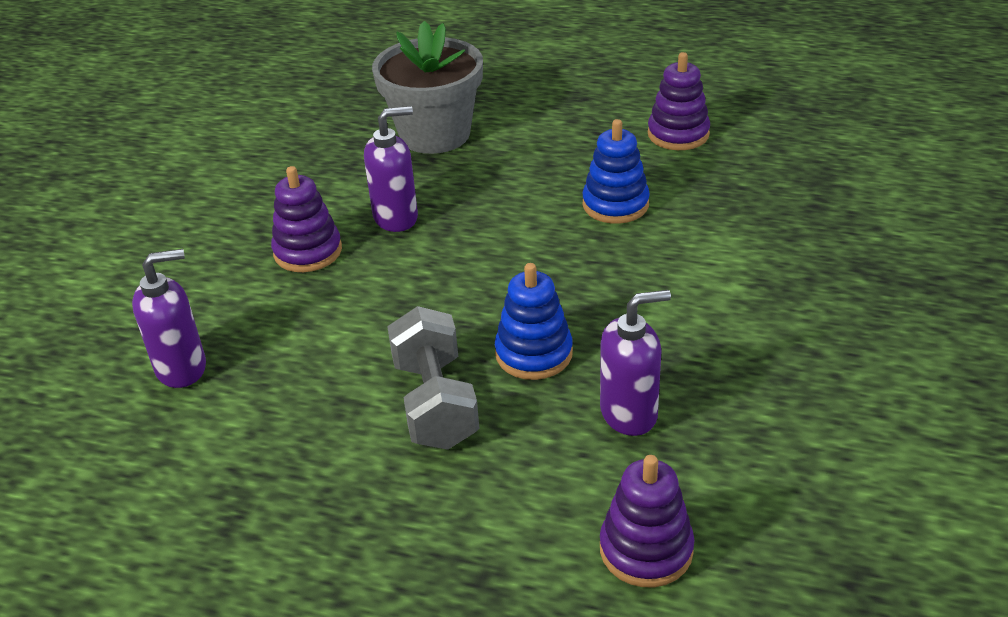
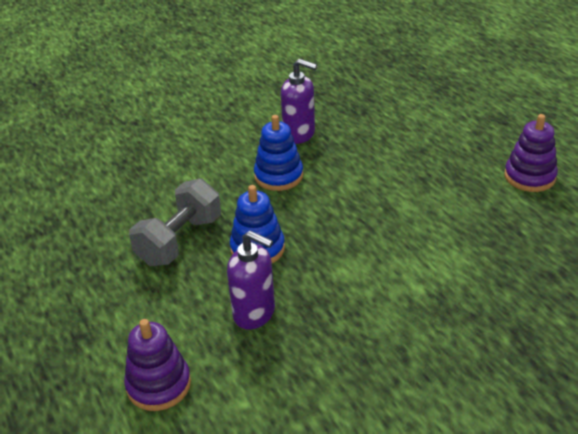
camera: 45 degrees right, 0 degrees up
purple soap dispenser [132,249,206,388] -> none
purple stacking toy [271,166,342,272] -> none
grey flower pot [372,21,483,154] -> none
blue stacking toy [582,119,650,224] -> blue stacking toy moved to [254,115,303,191]

